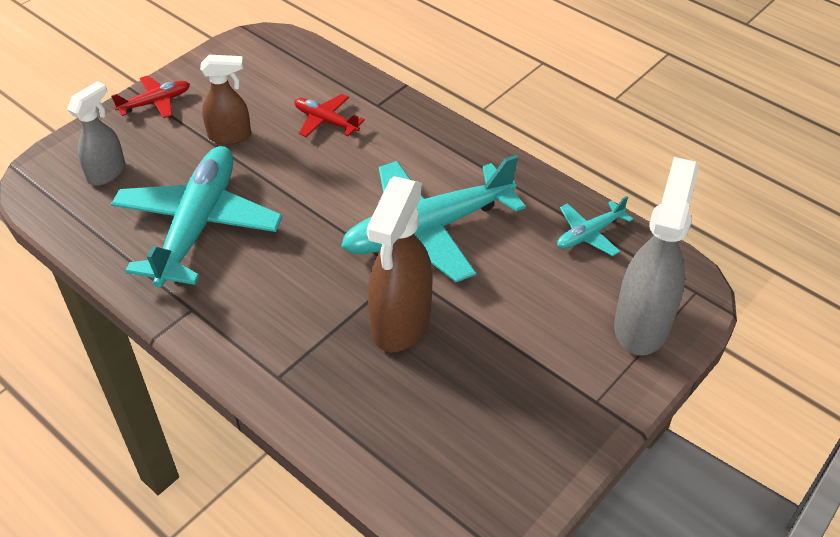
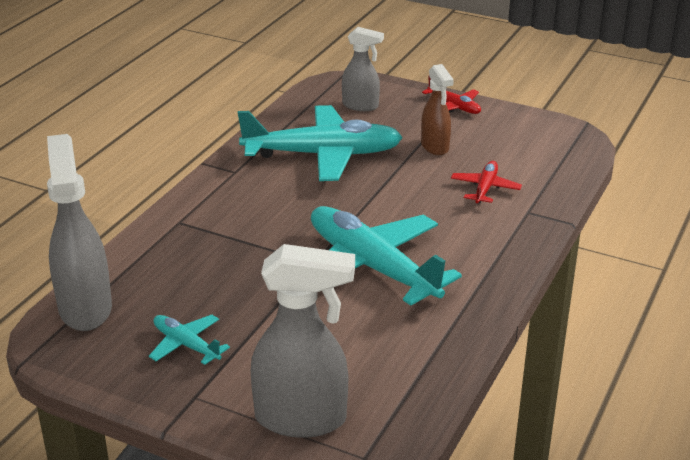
camera: 75 degrees right, 15 degrees down
brown spray bottle [367,176,432,352] -> none
turquoise plane [557,196,633,256] -> turquoise plane moved to [149,315,230,365]
none -> grey spray bottle [47,134,112,331]

